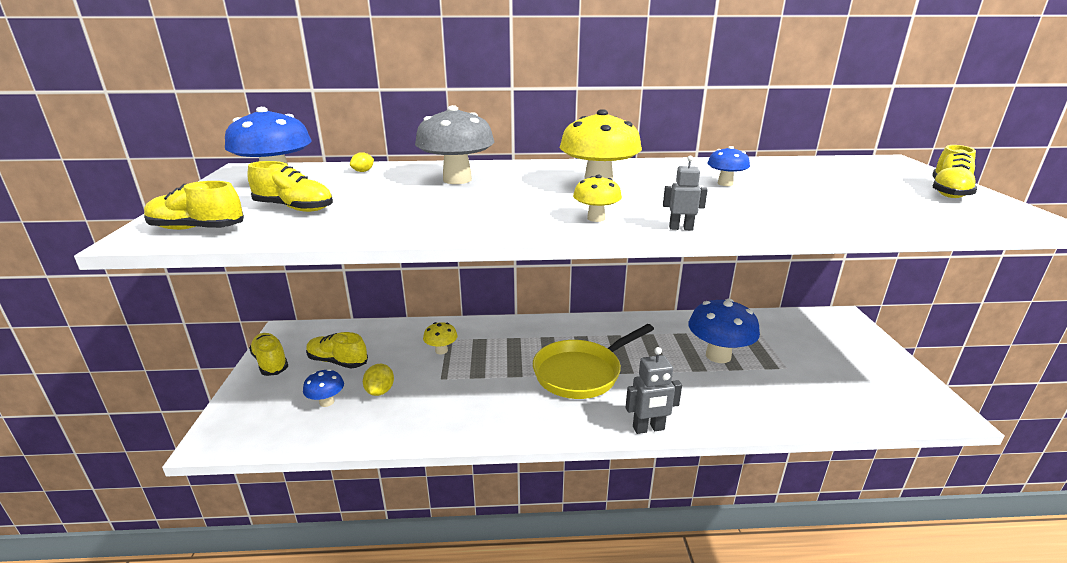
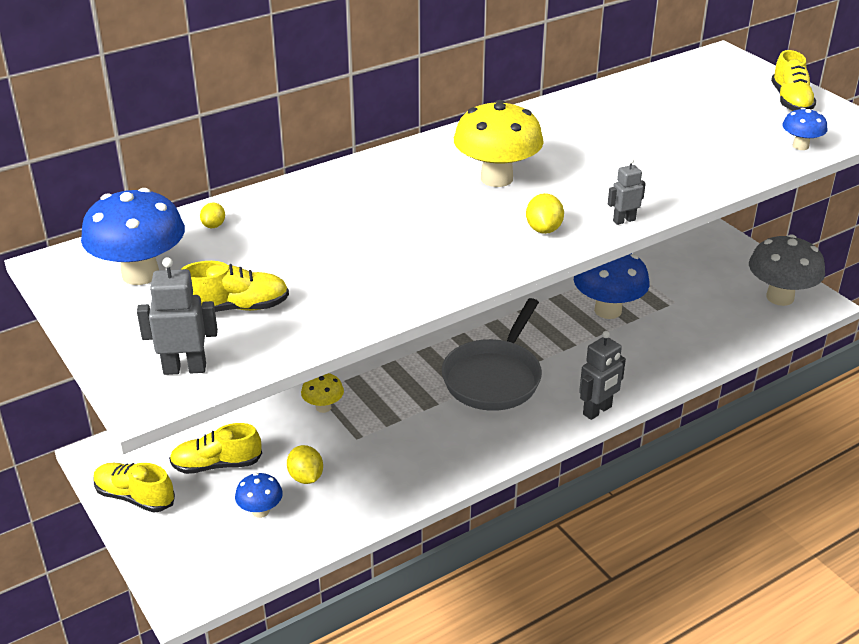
camera: 30 degrees left, 10 degrees up
yellow shoe [144,181,244,230] -> grey robot [137,257,218,375]
grey mushroom [415,105,494,184] -> grey mushroom moved to [749,234,825,306]
yellow pan [533,324,654,399] -> grey pan [442,298,542,411]
yellow mushroom [573,175,622,222] -> yellow lemon [526,193,564,234]
blue mushroom [707,146,750,186] -> blue mushroom moved to [782,108,827,150]

